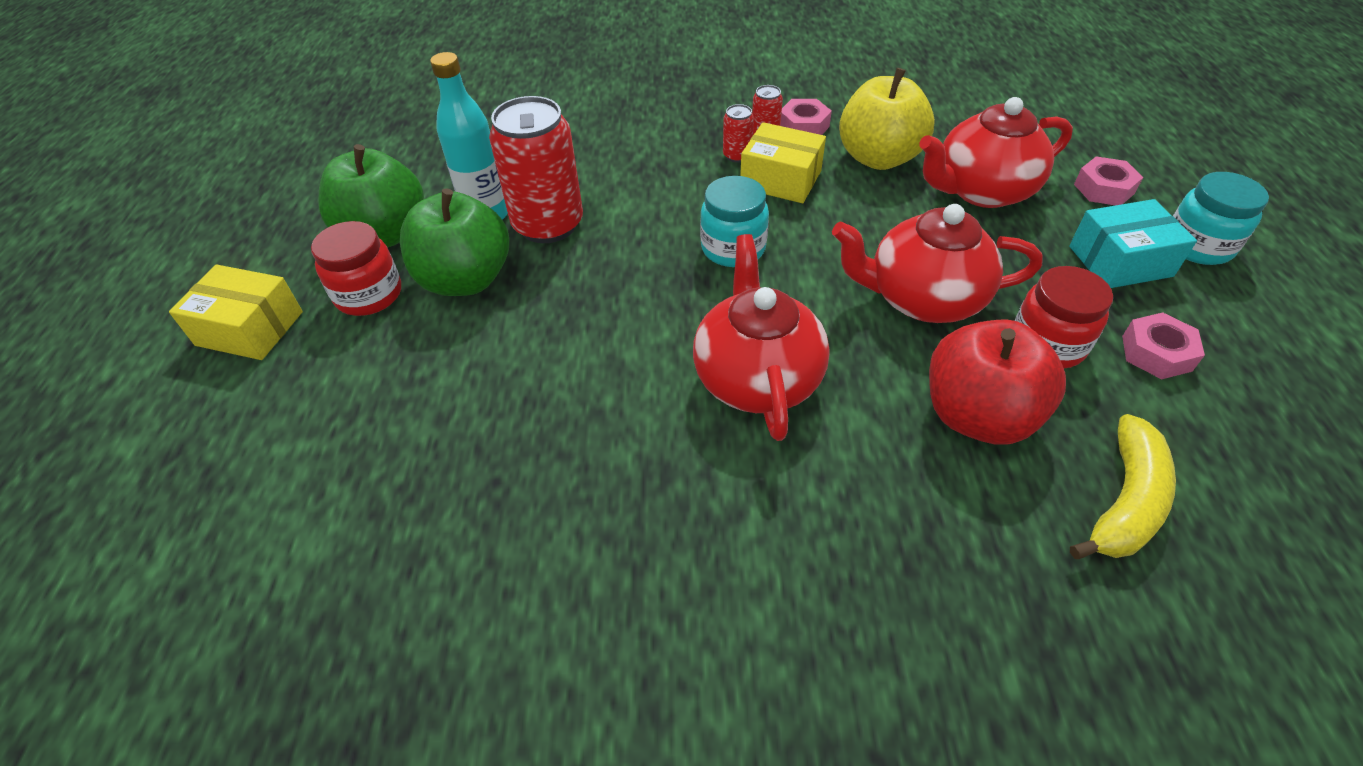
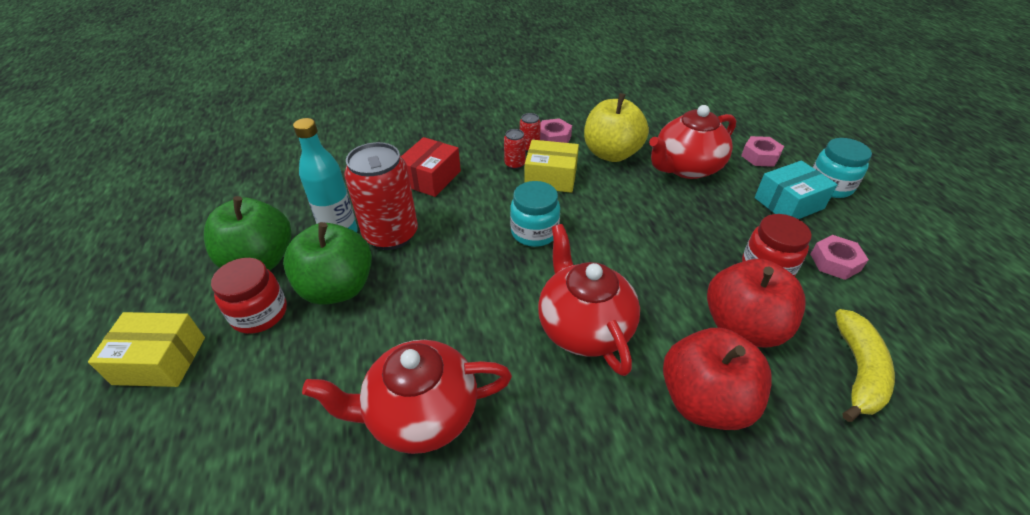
camera: 15 degrees left, 5 degrees down
red teapot [832,204,1043,323] -> red teapot moved to [302,340,512,454]
none -> red box [401,137,461,197]
none -> red apple [663,328,772,430]

